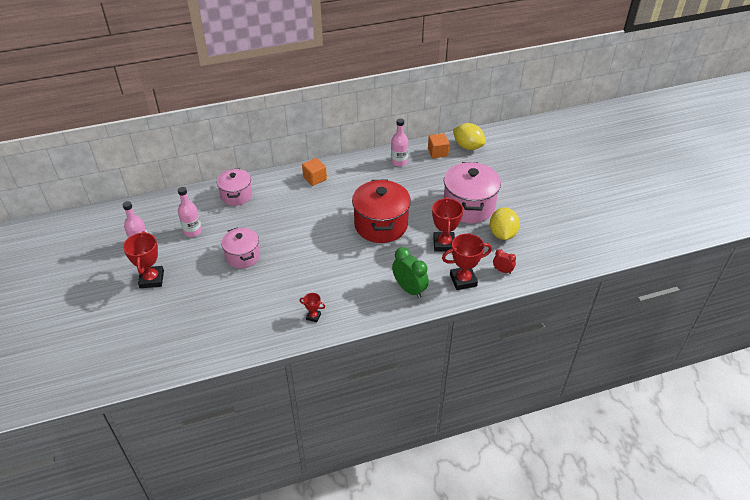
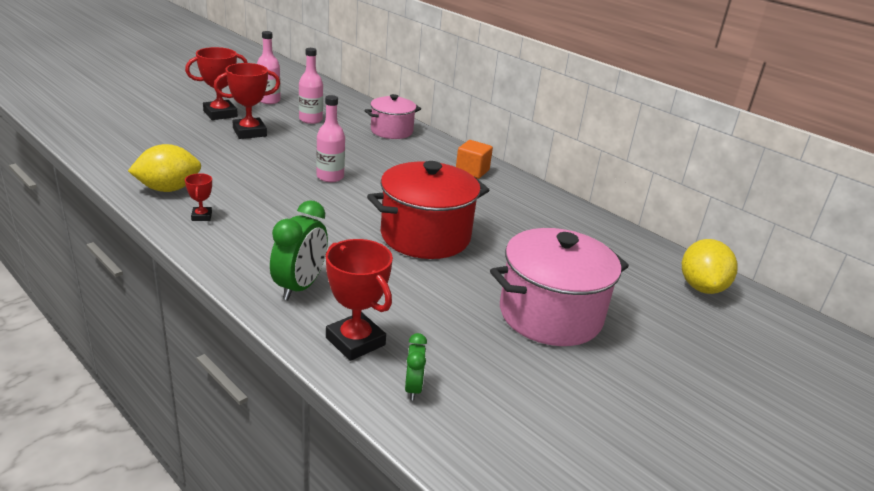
camera: 60 degrees right, 15 degrees down
pink pot [221,227,260,268] -> none
pink bottle [391,118,408,167] -> pink bottle moved to [316,95,345,182]
orange cube [428,133,449,158] -> none
red trophy [432,197,463,252] -> red trophy moved to [214,63,280,139]
yellow lemon [490,208,520,240] -> yellow lemon moved to [128,144,201,192]
red clock [493,249,516,274] -> green clock [405,333,427,400]

